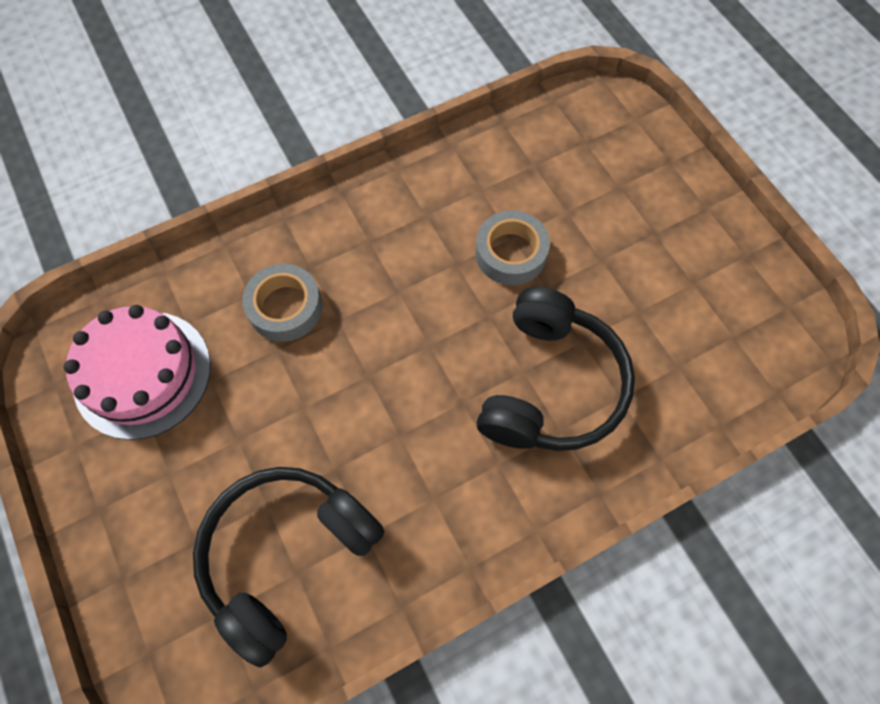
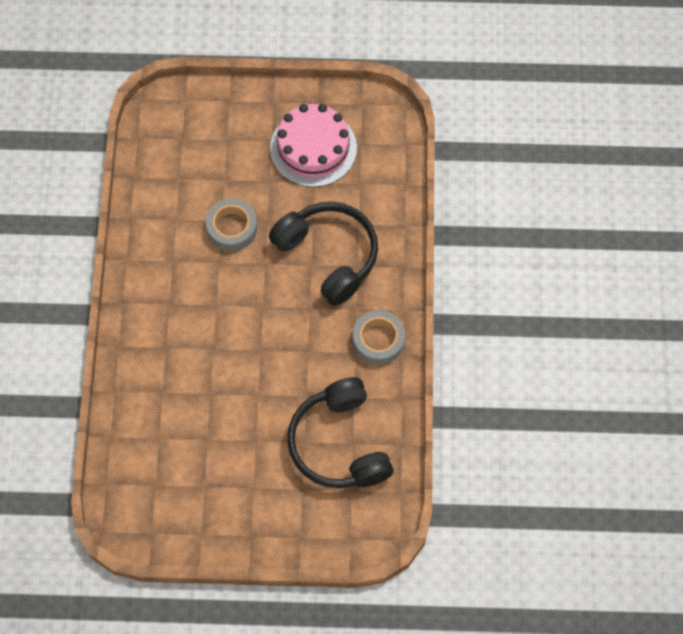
camera: 60 degrees left, 0 degrees up
pink cake [64,305,211,440] -> pink cake moved to [270,104,357,187]
grey tape [242,264,322,342] -> grey tape moved to [353,310,405,365]

